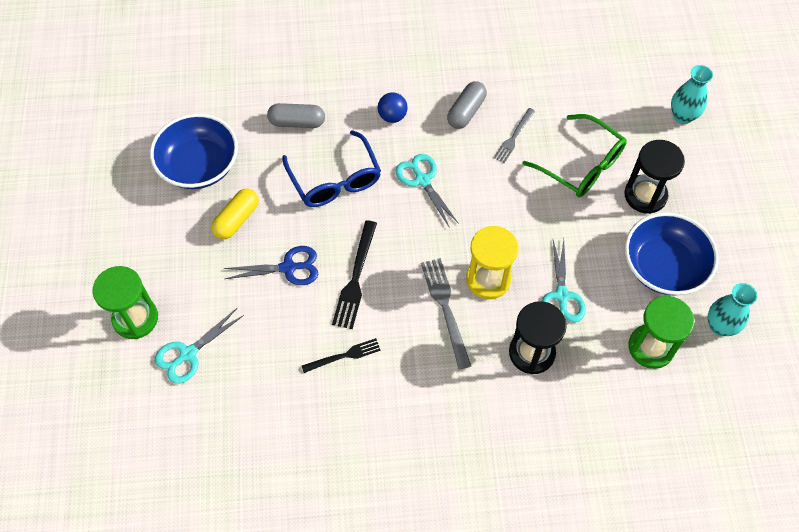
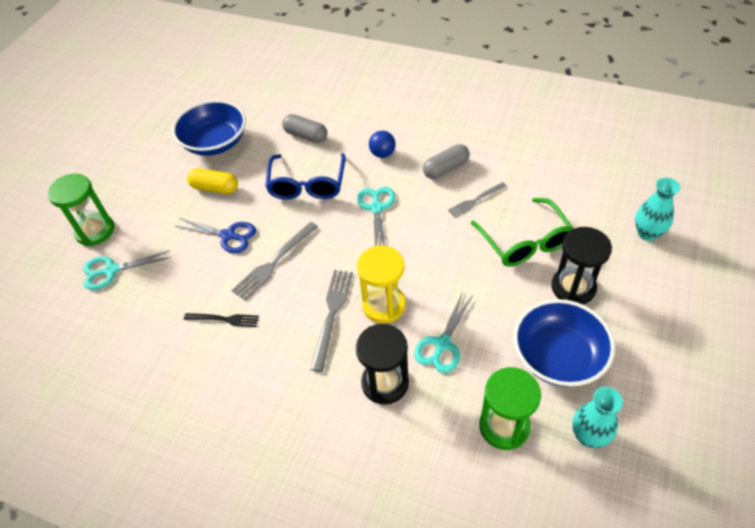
camera: 30 degrees right, 10 degrees down
yellow capsule [211,189,259,239] -> yellow capsule turned 45 degrees clockwise [187,168,238,194]
black fork [332,220,377,329] -> grey fork [231,222,318,301]

